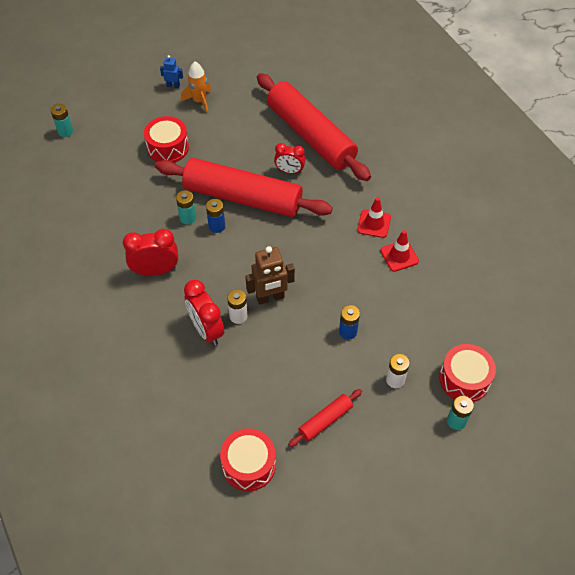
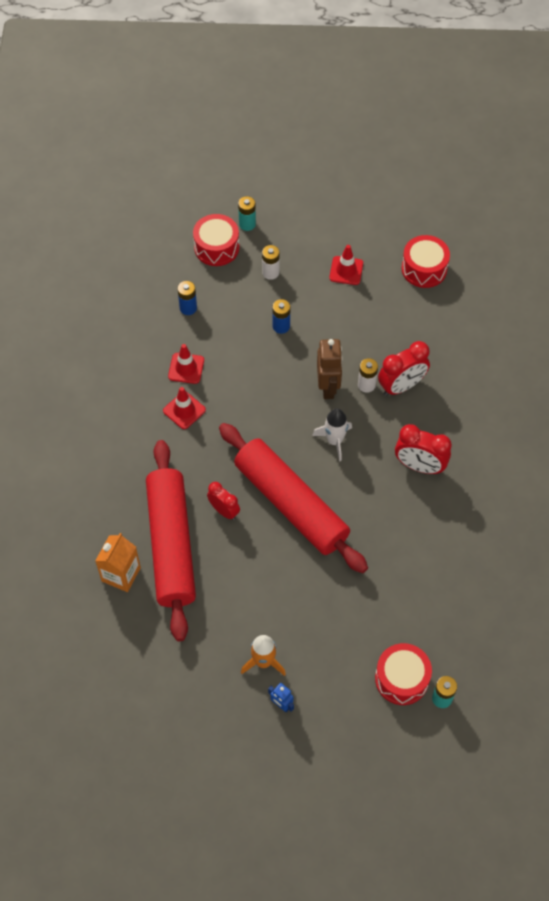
camera: 150 degrees left, 5 degrees up
red drum [144,116,189,163] -> red drum moved to [375,643,432,705]
turquoise battery [176,190,196,225] -> none
red clock [184,280,224,345] -> red clock turned 60 degrees clockwise [378,341,430,396]
blue battery [206,199,225,233] -> blue battery moved to [177,281,197,315]
brown robot [245,246,295,305] -> brown robot turned 75 degrees clockwise [317,339,343,399]
red rolling pin [288,389,362,447] -> red traffic cone [329,245,363,285]
none -> orange carton [95,533,141,592]
none -> white rocket [312,408,352,462]

